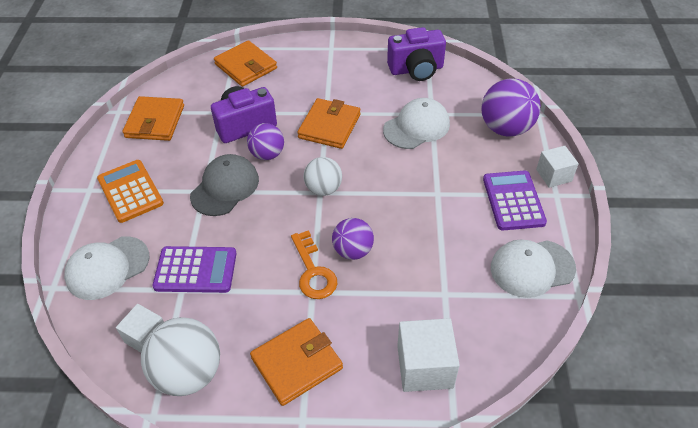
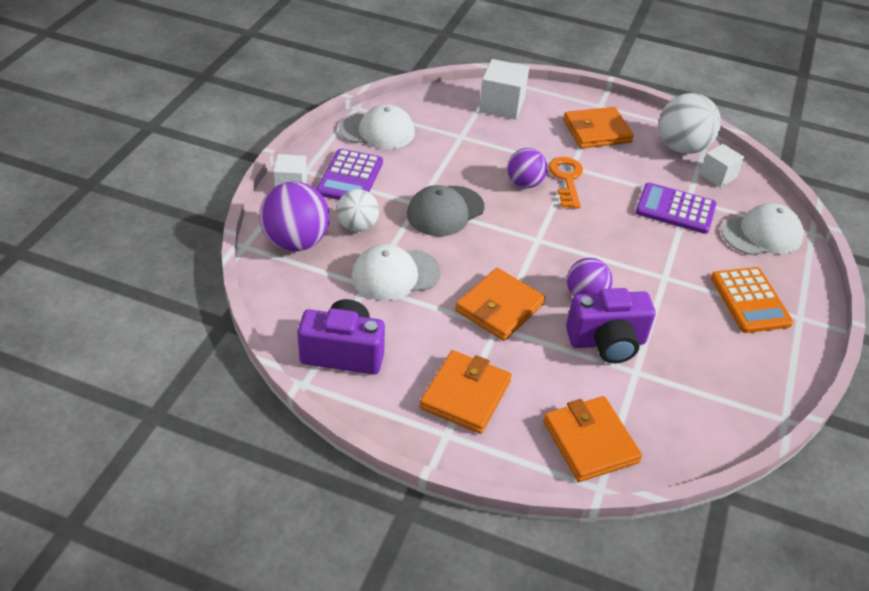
camera: 165 degrees left, 5 degrees down
orange wallet [122,96,184,141] -> orange wallet moved to [419,350,512,434]
grey cap [190,154,259,216] -> grey cap moved to [407,185,484,236]
white ball [304,157,342,196] -> white ball moved to [336,189,379,232]

